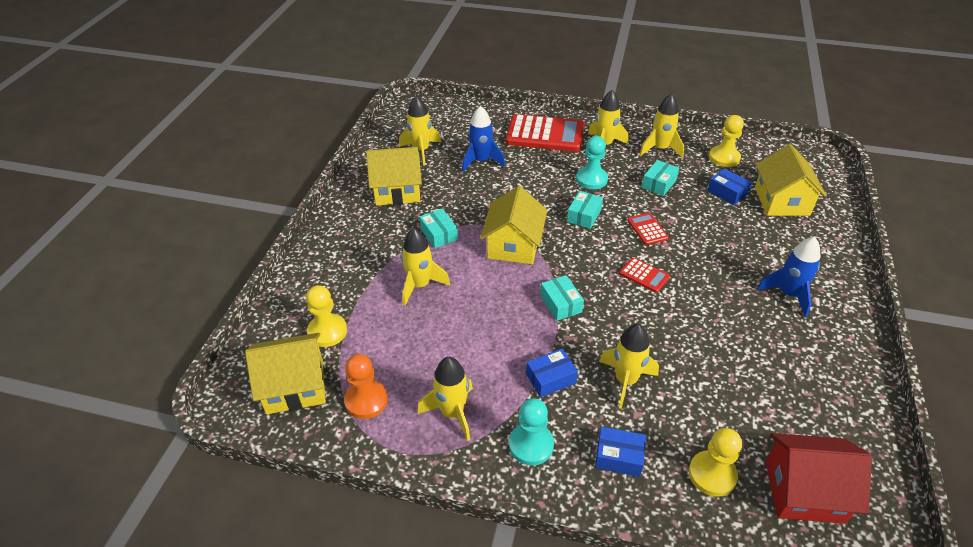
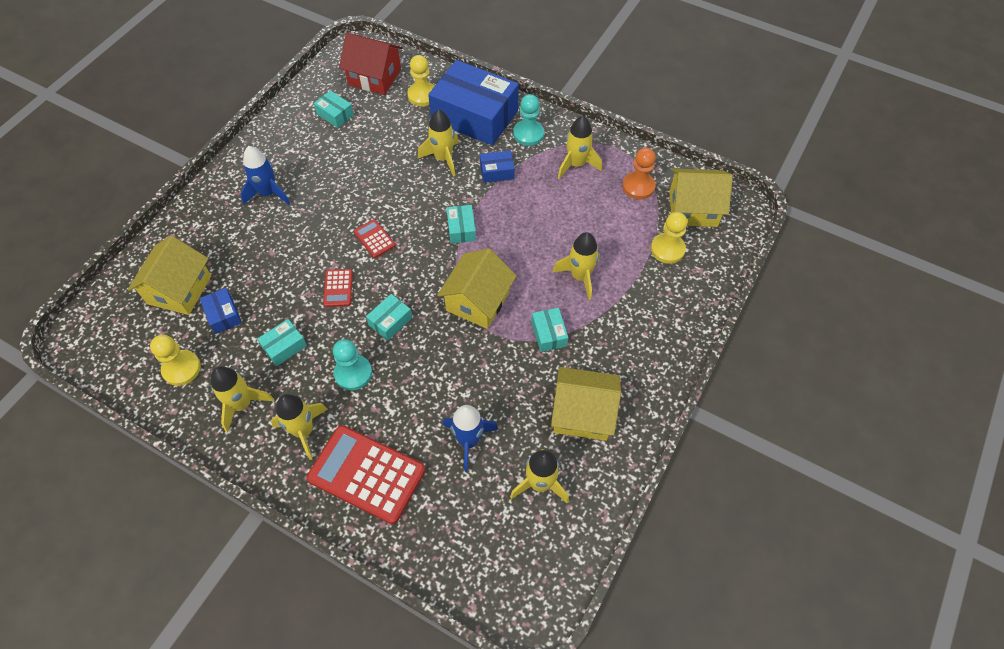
camera: 165 degrees left, 15 degrees up
blue box [595,426,646,477] -> blue box [428,60,519,146], size x2.36
none -> turquoise box [314,90,354,128]

